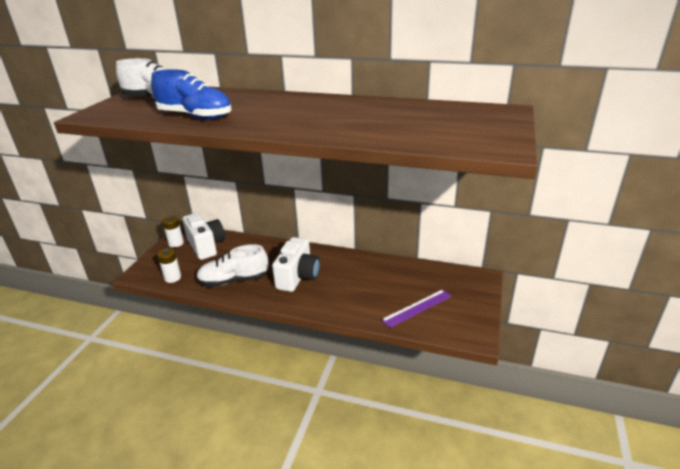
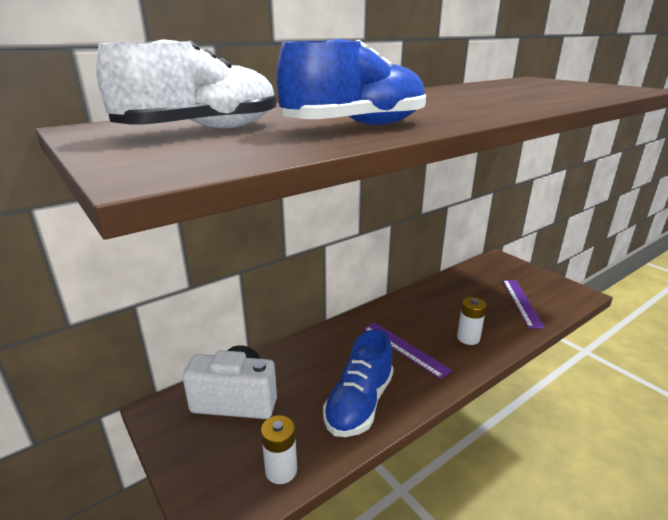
camera: 55 degrees left, 5 degrees down
white battery [162,216,184,247] -> white battery moved to [457,297,487,345]
white shoe [196,244,269,287] -> blue shoe [323,329,394,437]
white camera [272,237,320,292] -> purple ruler [363,322,452,379]

